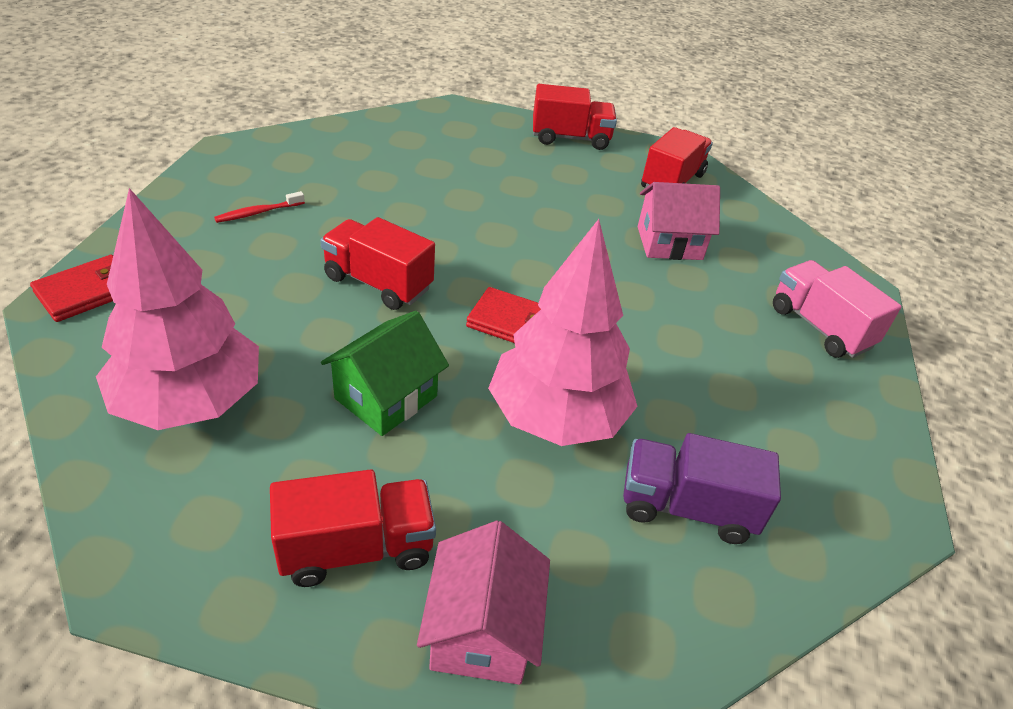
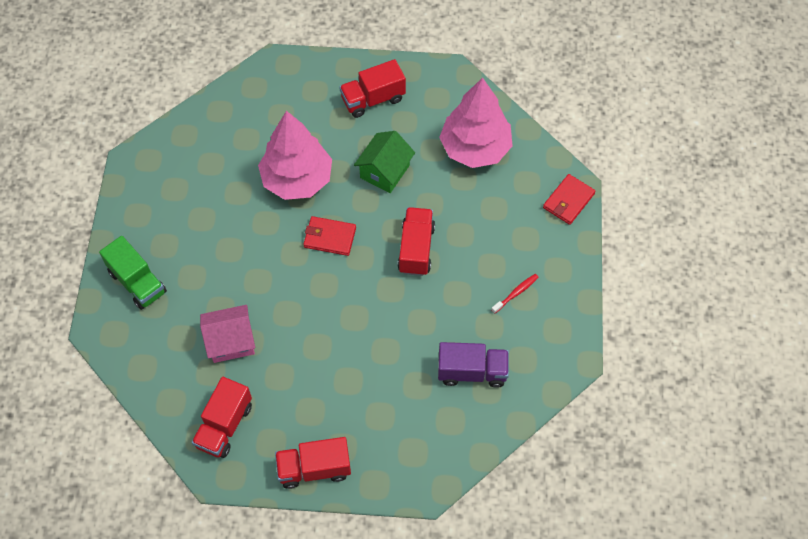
camera: 175 degrees right, 20 degrees up
red truck [320,217,435,310] -> red truck turned 105 degrees counterclockwise [398,207,435,276]
pink house [417,521,550,685] -> none
purple truck [623,433,781,544] -> purple truck moved to [438,342,509,388]
pink truck [773,260,901,358] -> green truck [99,236,167,310]

